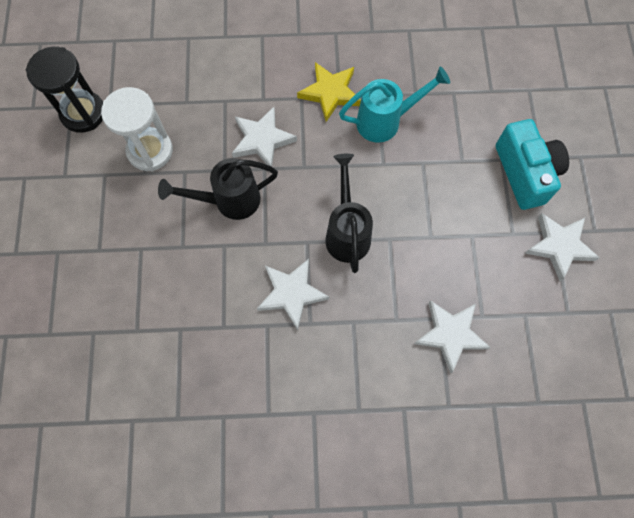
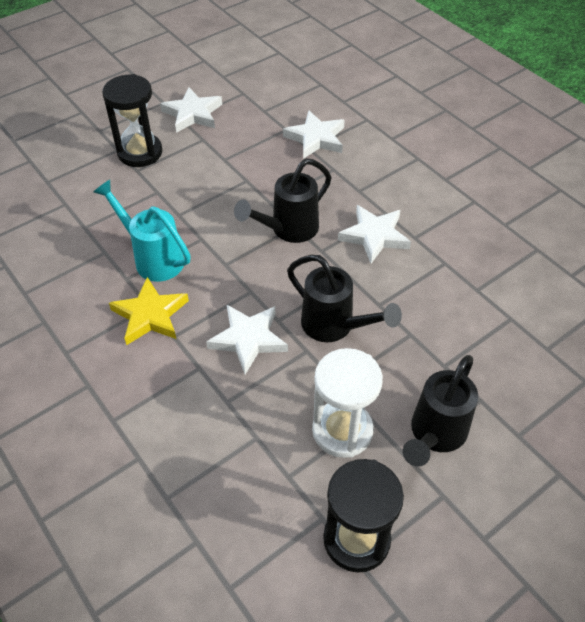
camera: 125 degrees left, 20 degrees down
turquoise camera [496,119,569,210] -> black hourglass [102,74,163,167]
none -> black watering can [403,355,478,467]

